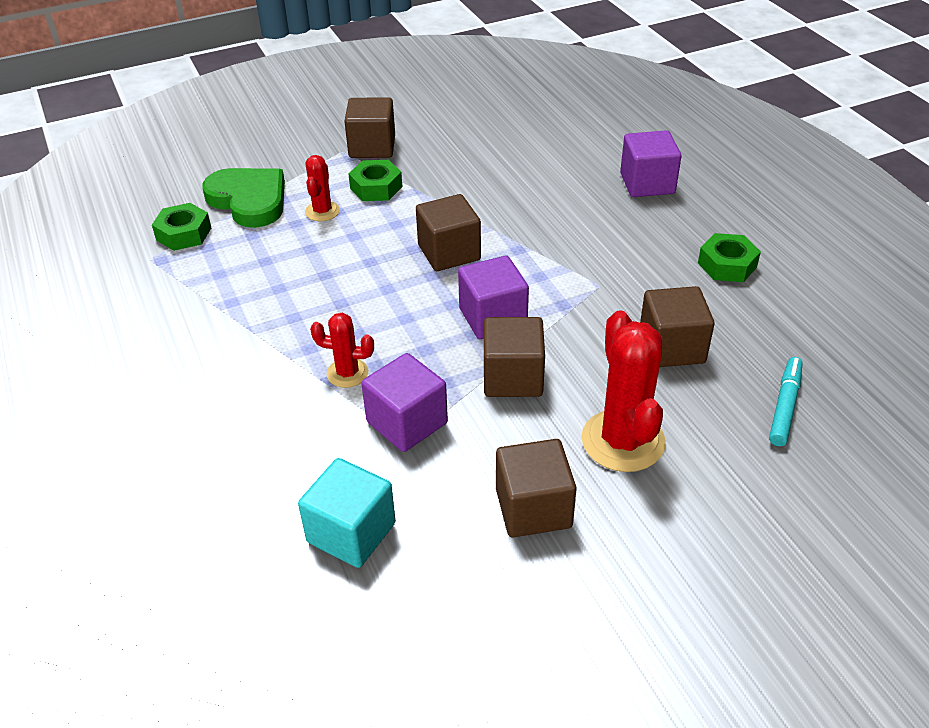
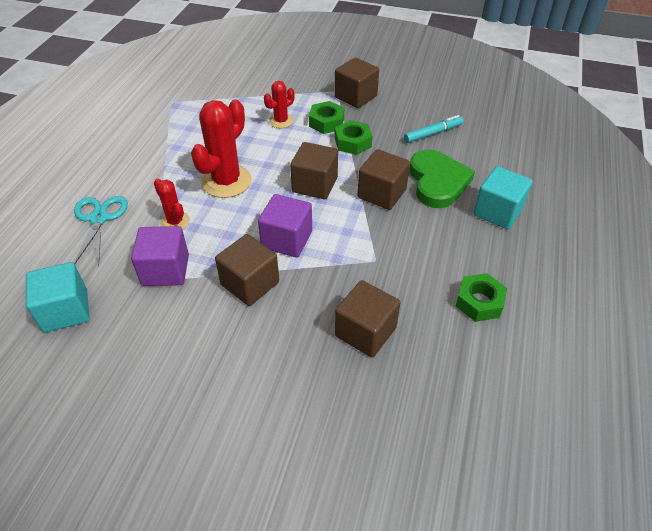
camera: 40 degrees right, 5 degrees up
green nut [152,203,211,251] -> green nut moved to [335,120,372,155]
green heart [202,168,285,228] -> green heart moved to [409,150,475,208]
brown cube [496,439,577,538] -> brown cube moved to [358,149,410,210]
red cactus [582,310,666,472] -> red cactus moved to [191,99,251,198]
purple cube [620,130,681,197] -> turquoise cube [473,166,533,229]
turquoise marker [769,357,803,446] -> turquoise marker moved to [404,115,464,143]
none -> turquoise scissors [74,196,128,266]

